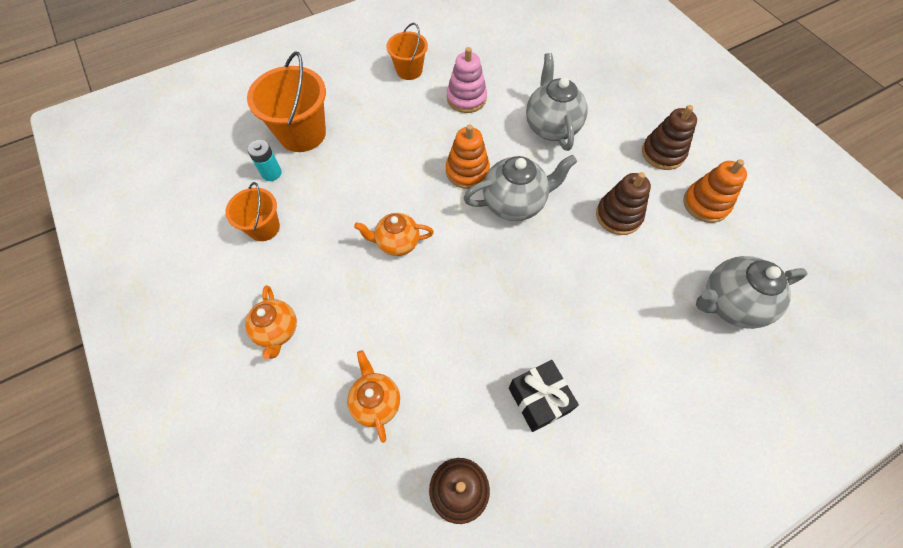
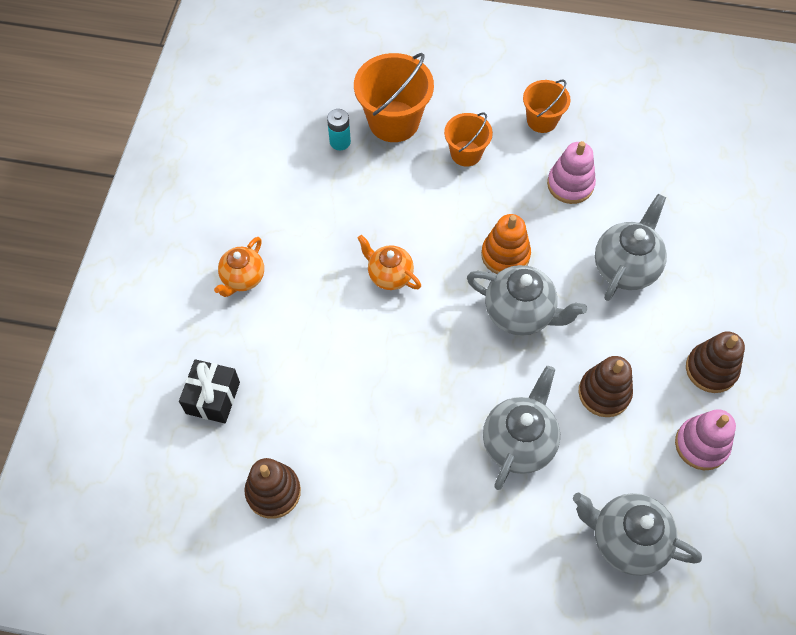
camera: 40 degrees right, 0 degrees up
orange bucket [225,182,280,241] -> orange bucket moved to [444,112,493,167]
orange teapot [347,350,400,443] -> none
black gift [509,360,579,432] -> black gift moved to [179,359,240,423]
orange stacking toy [683,159,747,223] -> pink stacking toy [675,409,736,470]
none -> grey teapot [483,366,560,490]

